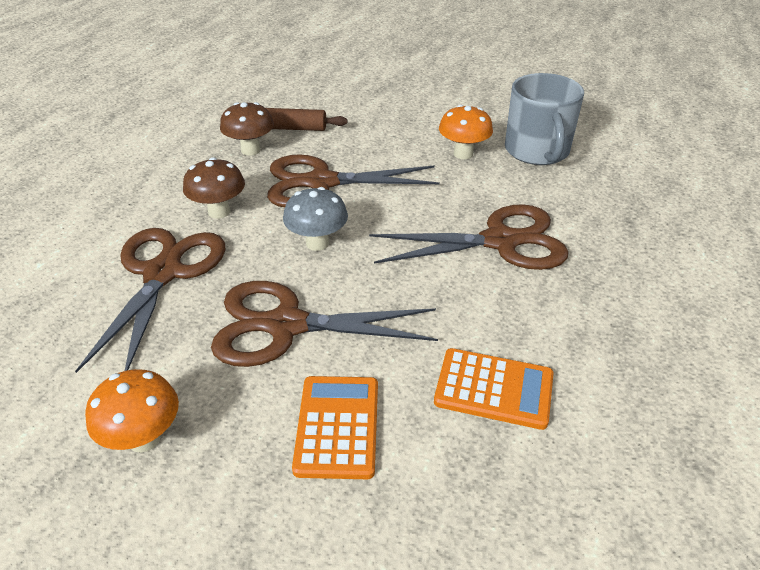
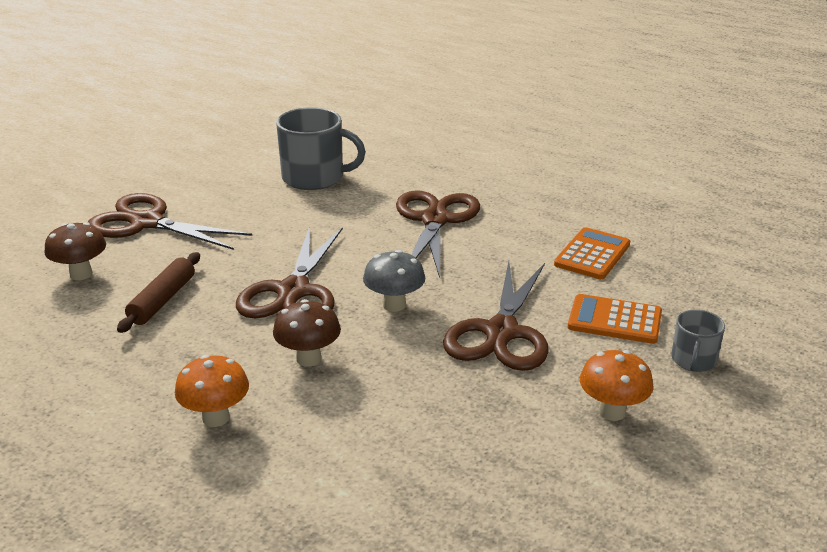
camera: 75 degrees left, 10 degrees down
brown scissors [75,228,225,373] -> brown scissors moved to [88,193,253,250]
brown mushroom [220,102,274,156] -> brown mushroom moved to [45,222,106,280]
orange mushroom [439,105,493,159] -> orange mushroom moved to [175,355,249,427]
none -> grey mug [672,310,725,372]

